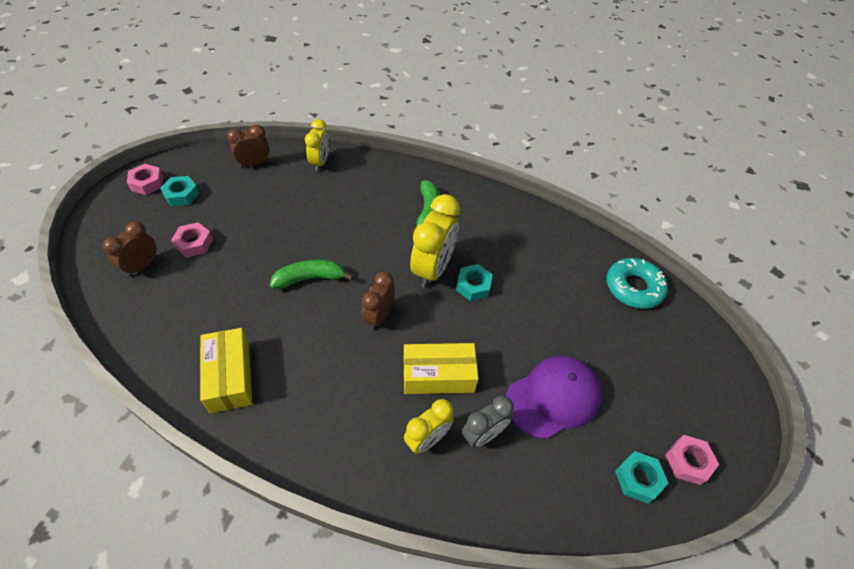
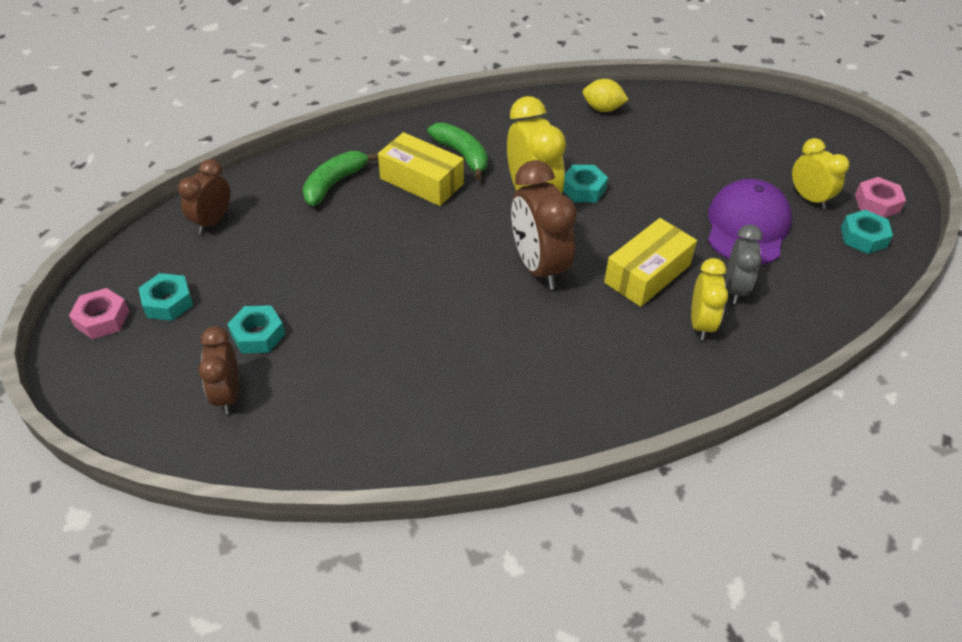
camera: 40 degrees left, 5 degrees down
pink nut [171,222,213,258] -> turquoise nut [228,305,285,354]
yellow box [200,328,252,413] -> yellow box moved to [378,132,464,206]
green banana [270,260,353,289] -> green banana moved to [303,151,378,206]
yellow clock [305,119,329,171] -> yellow clock moved to [792,138,849,209]
brown clock [362,272,395,330] -> brown clock [511,160,577,290], size x1.62
turquoise donut [607,258,668,309] -> none
none -> yellow lemon [583,79,629,112]

